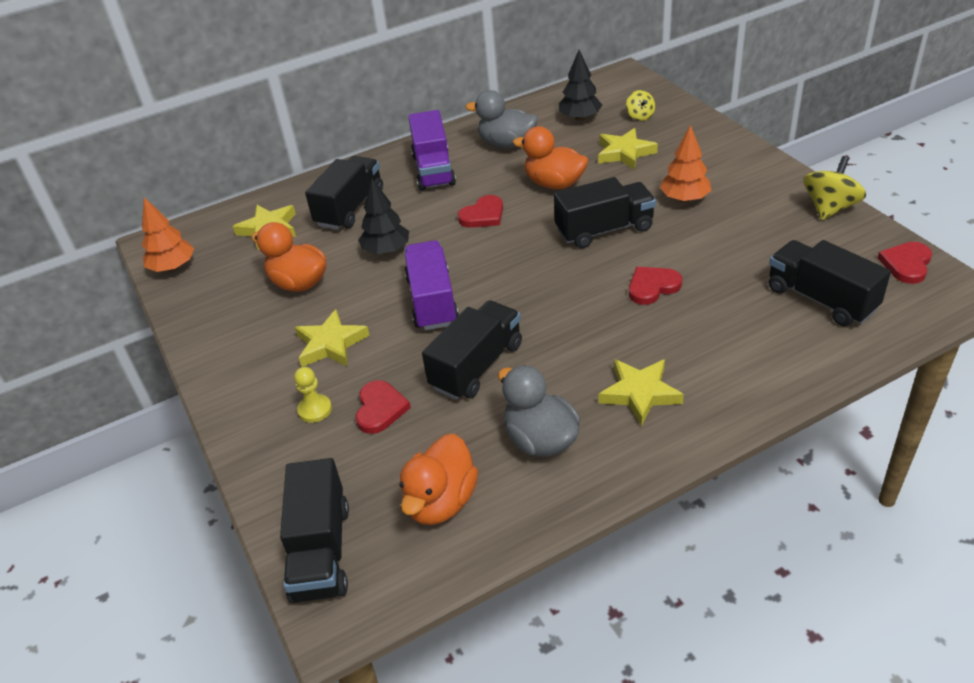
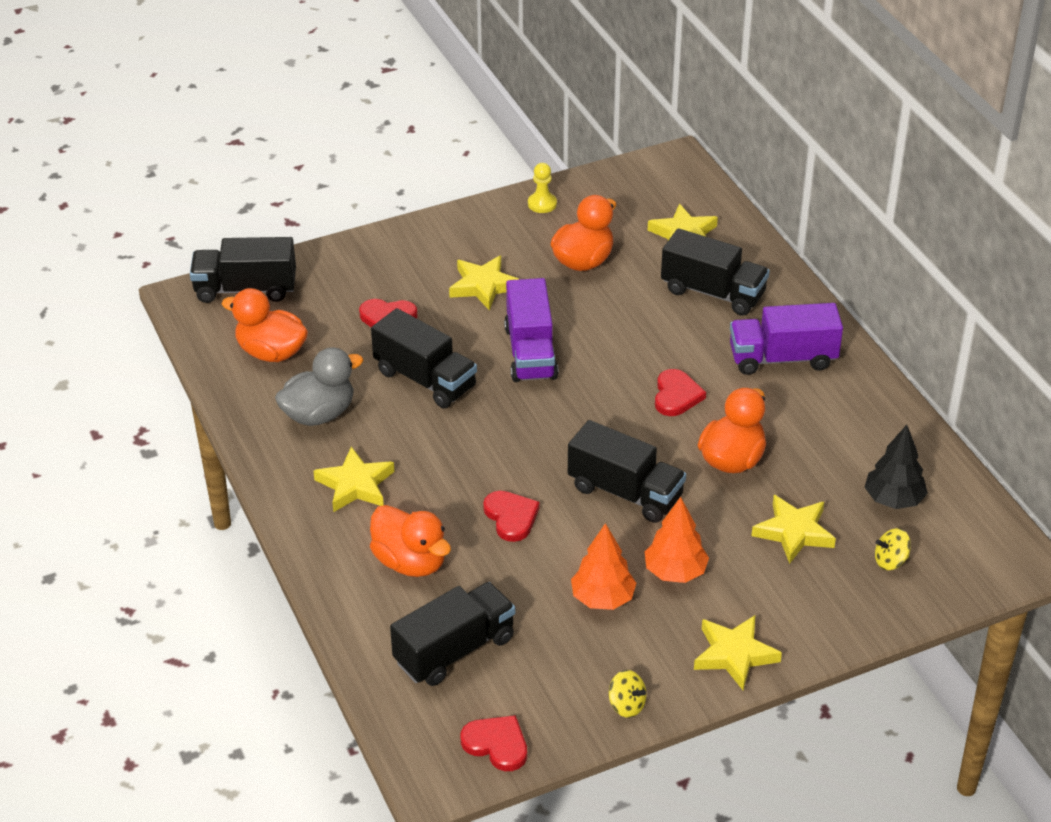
camera: 90 degrees right, 0 degrees up
orange tree [142,197,194,272] -> orange tree moved to [571,523,636,610]
yellow pawn [294,367,332,423] -> yellow pawn moved to [528,163,557,213]
black tree [358,179,409,254] -> none
purple truck [405,240,459,330] -> purple truck turned 90 degrees clockwise [504,278,559,382]
red heart [458,195,503,228] -> red heart turned 135 degrees counterclockwise [655,369,706,416]
grey duck [465,90,538,148] -> none
black truck [554,177,656,248] -> black truck turned 45 degrees counterclockwise [568,420,686,523]
yellow spinning top [803,156,866,220] -> yellow spinning top [609,670,647,718], size x0.58
none -> orange duck [370,505,451,577]
none -> yellow star [694,615,782,690]

